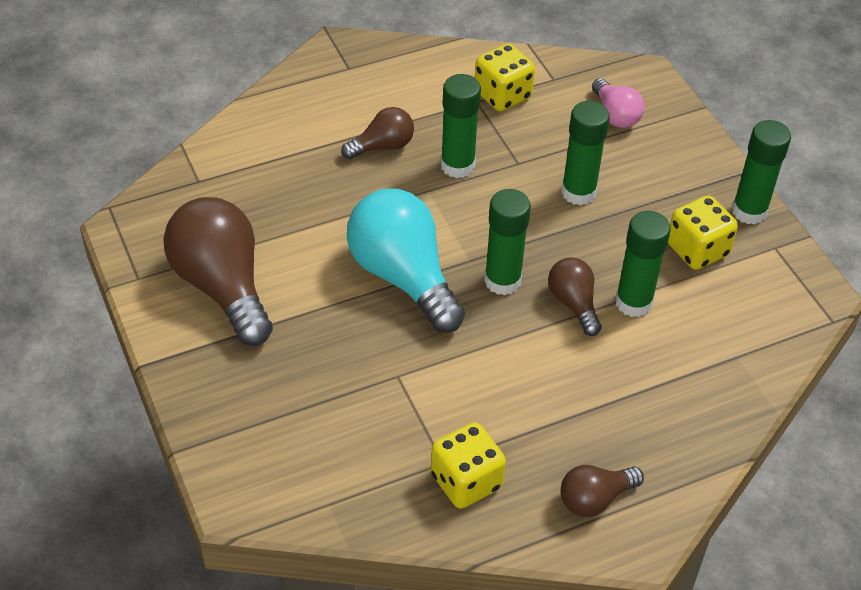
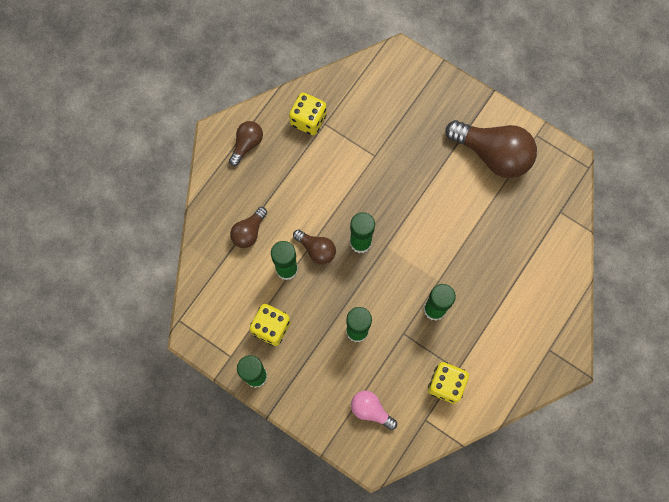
camera: 150 degrees right, 25 degrees up
brown light bulb [341,107,414,159] -> brown light bulb moved to [230,207,267,248]
turquoise light bulb [347,189,465,333] -> none

